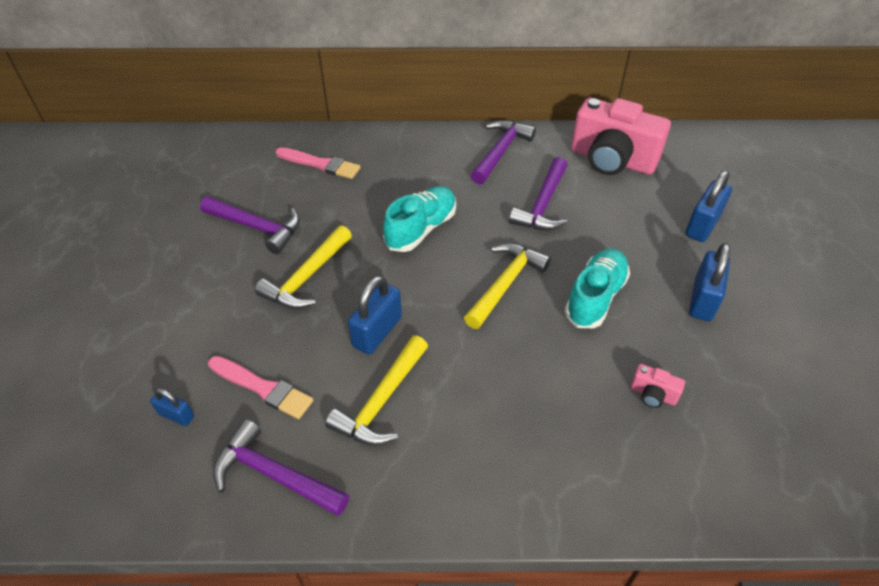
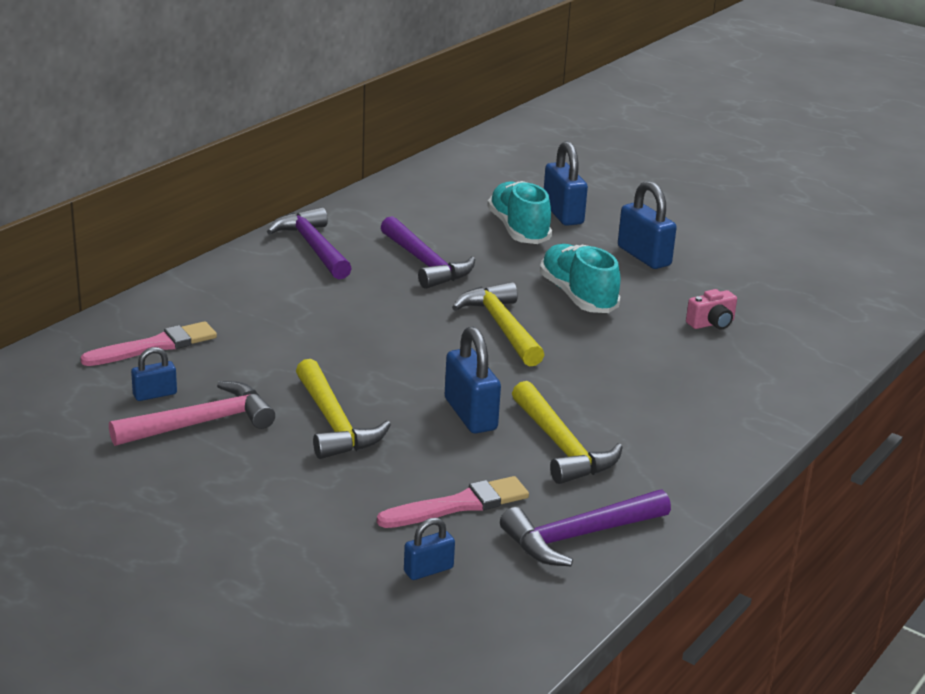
camera: 55 degrees left, 20 degrees down
purple hammer [200,196,300,254] -> pink hammer [109,381,275,446]
turquoise shoe [383,186,456,252] -> turquoise shoe moved to [488,181,552,244]
pink camera [571,98,671,175] -> none
none -> blue padlock [131,347,177,401]

